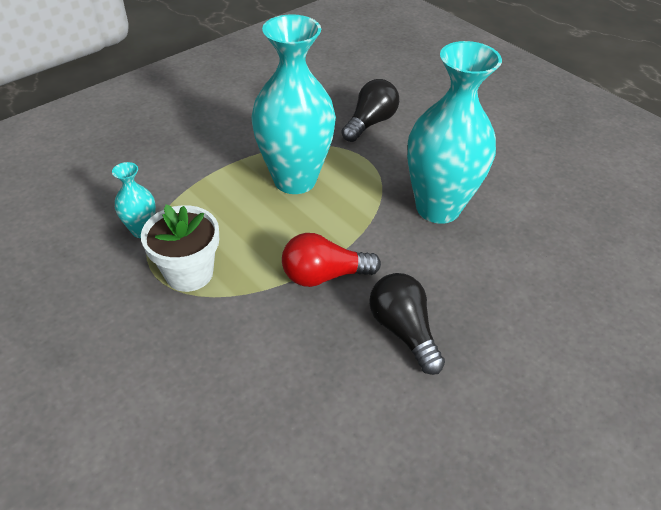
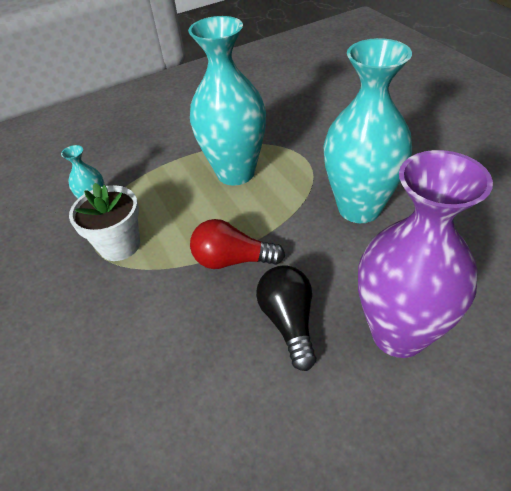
camera: 20 degrees right, 0 degrees up
black light bulb [341,79,399,142] -> none
none -> purple vase [358,150,493,358]

